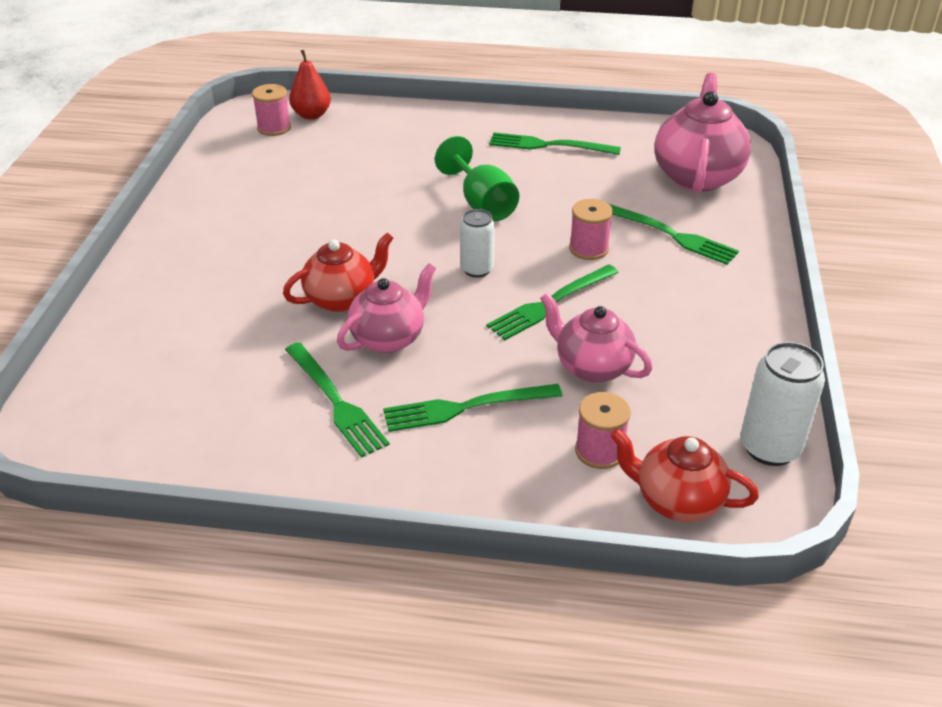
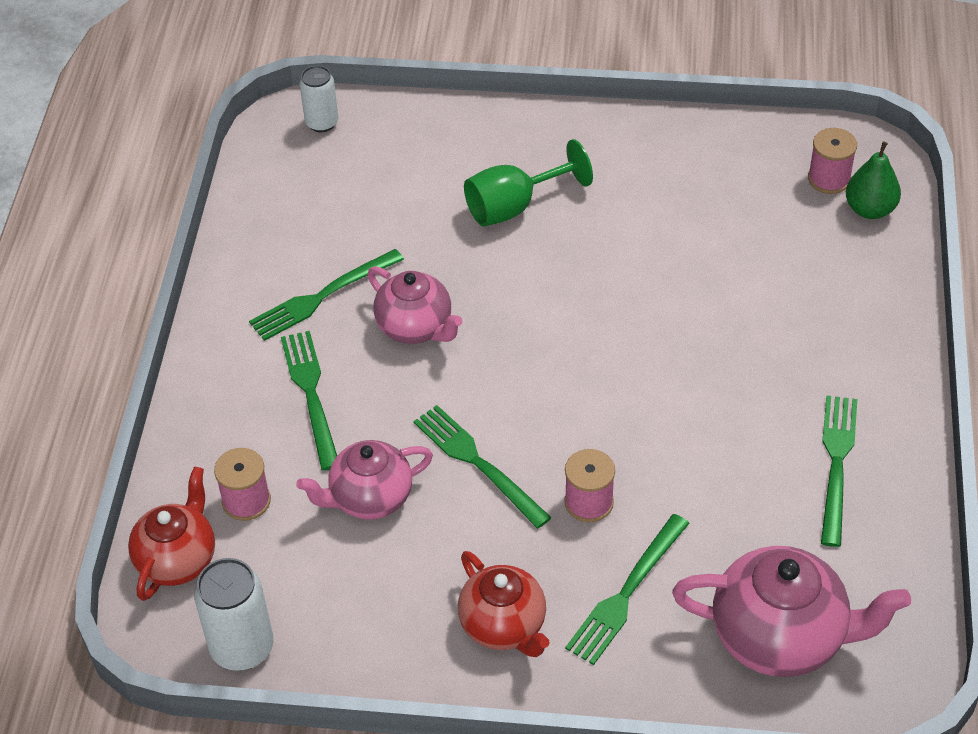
camera: 90 degrees right, 10 degrees up
red teapot [283,233,393,312] -> red teapot moved to [458,551,549,657]
red pear [289,50,331,120] -> green pear [846,141,901,219]
green goblet [435,136,519,221] -> green goblet moved to [464,139,593,226]
white can [460,209,495,278] -> white can moved to [299,65,339,132]
pink teapot [540,293,652,383] -> pink teapot turned 150 degrees counterclockwise [297,440,433,520]

